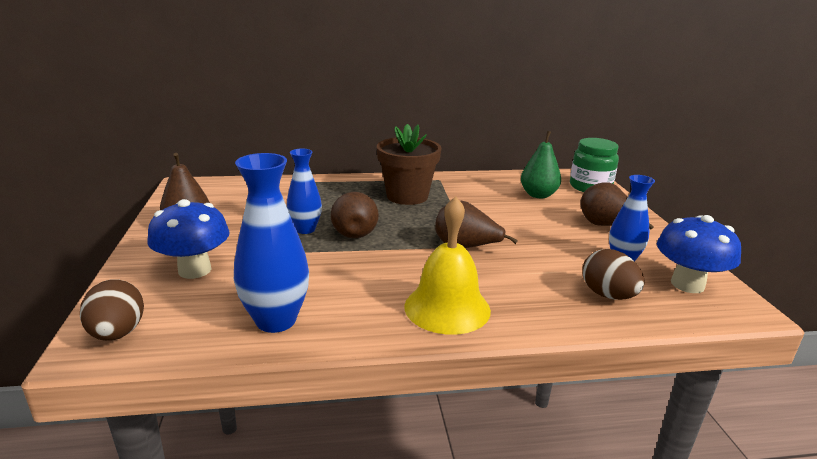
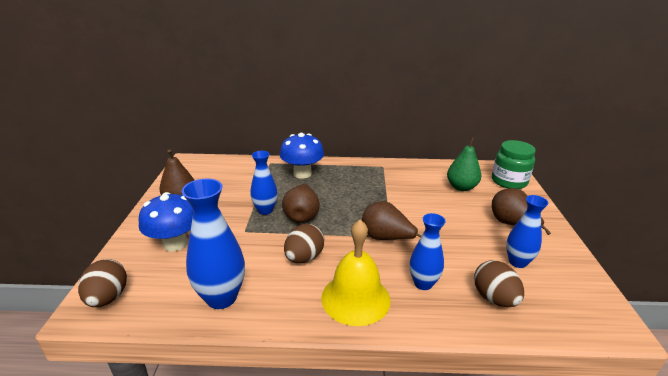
camera: 10 degrees right, 5 degrees up
brown flower pot [377,124,441,205] -> none
blue mushroom [657,215,741,293] -> blue mushroom moved to [280,133,324,179]
none -> brown egg [284,224,324,263]
none -> blue vase [409,213,446,290]

